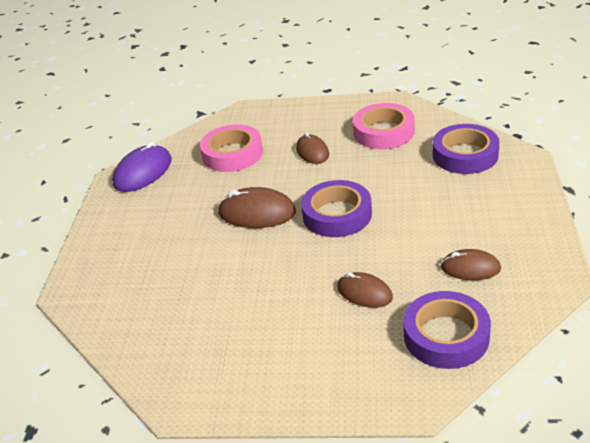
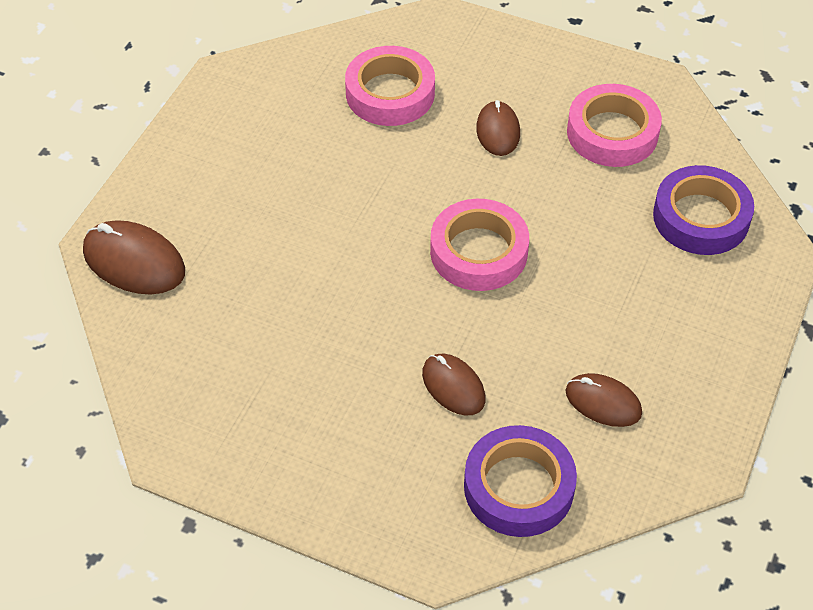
camera: 15 degrees right, 15 degrees up
purple mouse [113,141,171,192] -> none
brown mouse [218,187,296,228] -> brown mouse moved to [83,220,185,294]
purple tape [301,180,372,237] -> pink tape [430,199,529,291]

